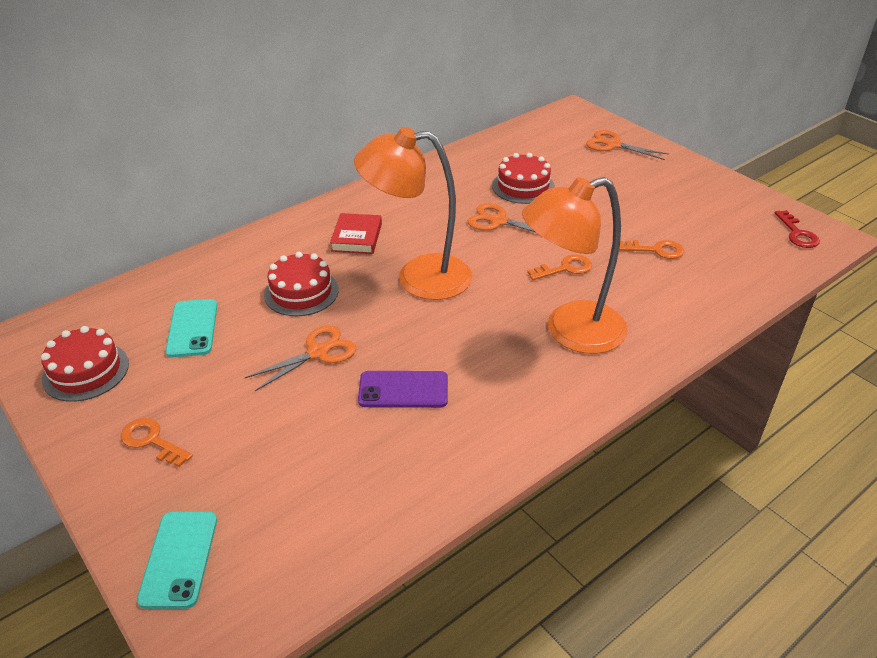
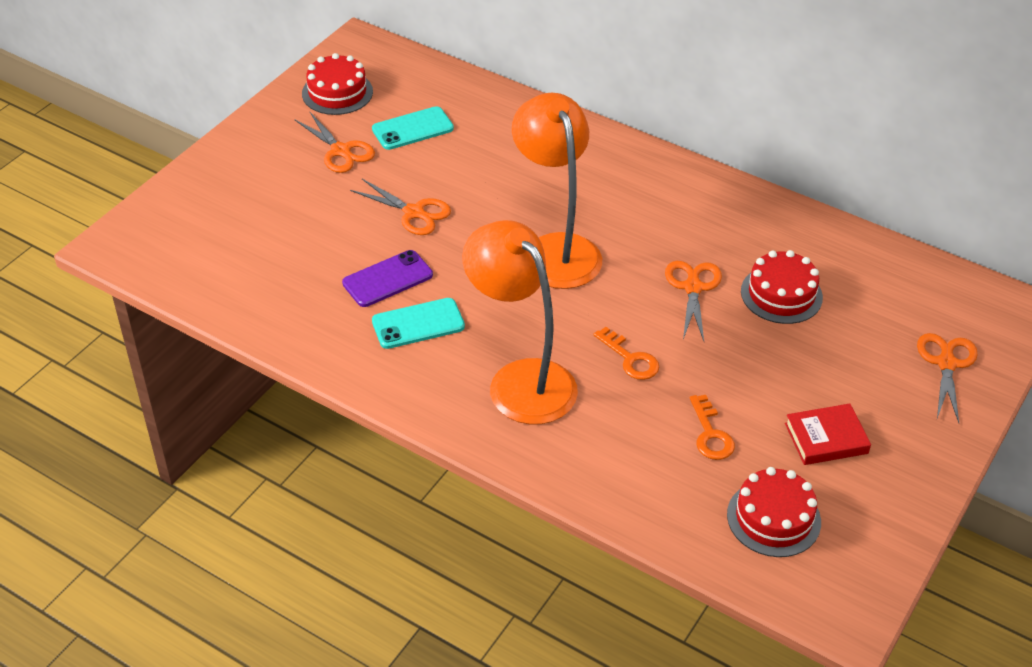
camera: 70 degrees right, 5 degrees up
orange key [121,418,193,467] -> none
turquoise phone [137,512,217,609] -> turquoise phone moved to [372,298,465,349]
red cake [264,252,339,316] -> red cake moved to [727,467,821,557]
red book [330,213,382,254] -> red book moved to [785,404,871,465]
purple phone [358,371,448,408] -> purple phone turned 75 degrees clockwise [342,250,433,307]
red key [775,210,820,248] -> none
none -> orange scissors [294,112,375,173]

